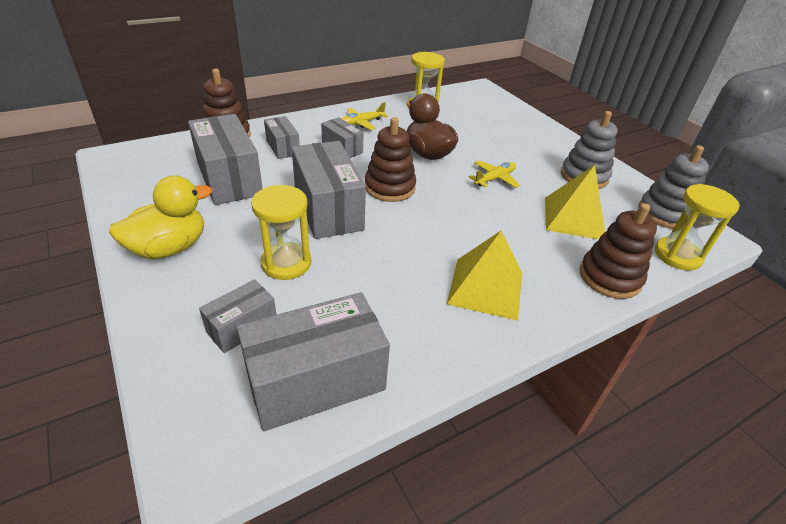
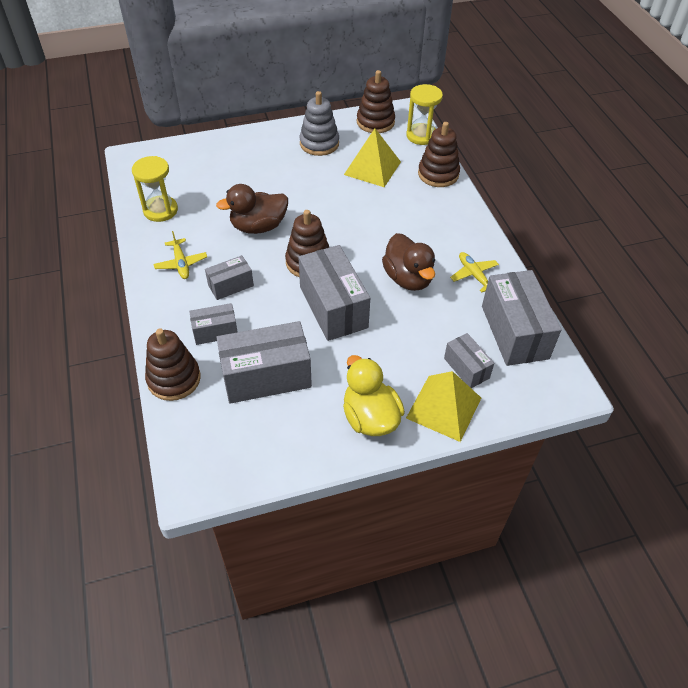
camera: 75 degrees left, 10 degrees up
yellow hourglass [251,185,311,280] -> none
grey box [292,141,366,239] -> grey box turned 75 degrees clockwise [298,245,370,341]
yellow pyramid [447,230,522,321] -> yellow pyramid moved to [406,371,481,442]
yellow plane [468,160,521,188] -> yellow plane moved to [450,252,499,292]
grey stacking toy [638,145,709,229] -> brown stacking toy [357,70,395,133]
none -> brown duck [382,233,435,291]

